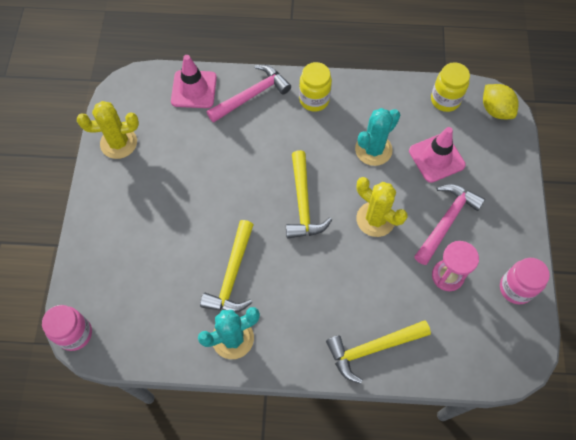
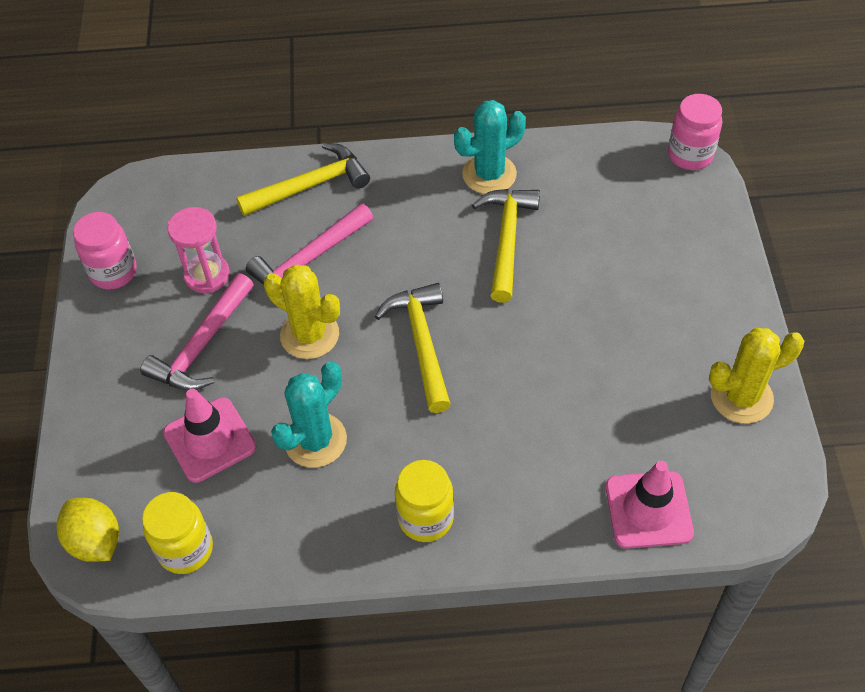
camera: 175 degrees right, 10 degrees down
pink hammer [207,65,291,123] -> pink hammer moved to [246,203,373,285]

